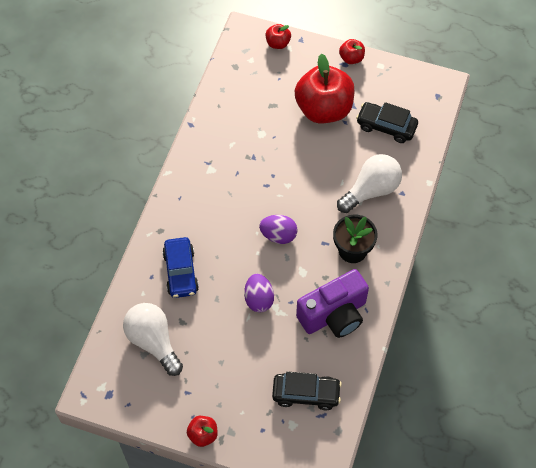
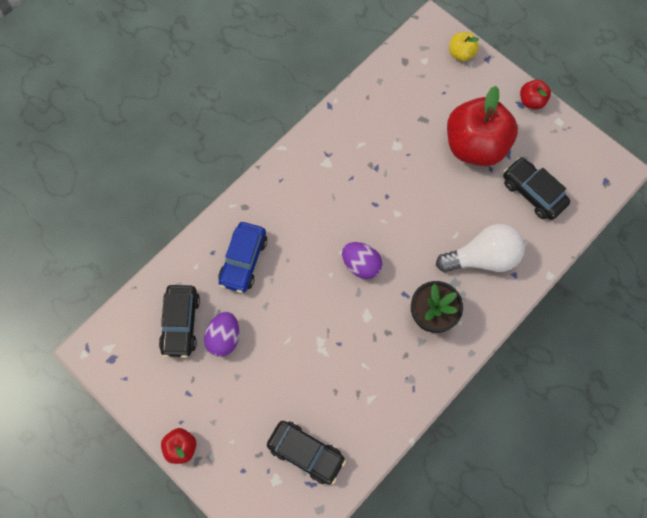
camera: 25 degrees right, 10 degrees up
white light bulb [123,303,183,376] -> black car [159,285,200,358]
purple egg [244,274,274,312] -> purple egg moved to [204,312,239,357]
red apple [266,24,291,49] -> yellow apple [449,32,479,61]
purple camera [296,269,369,338] -> none

